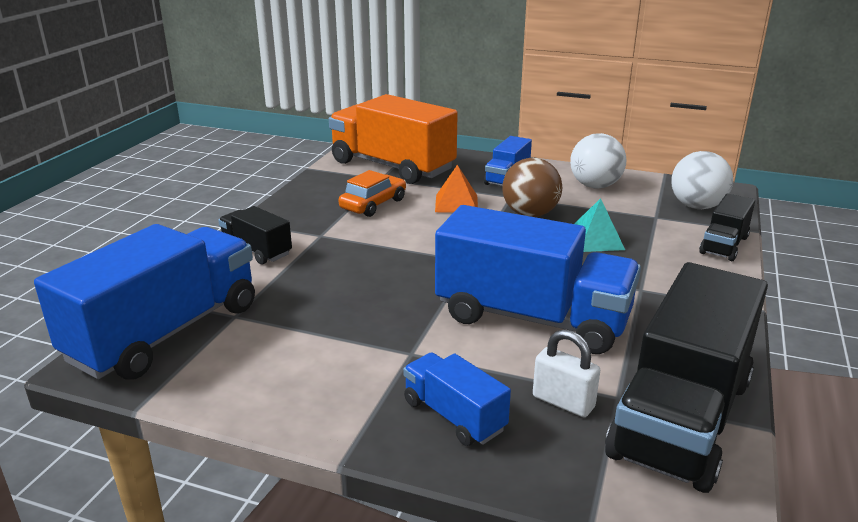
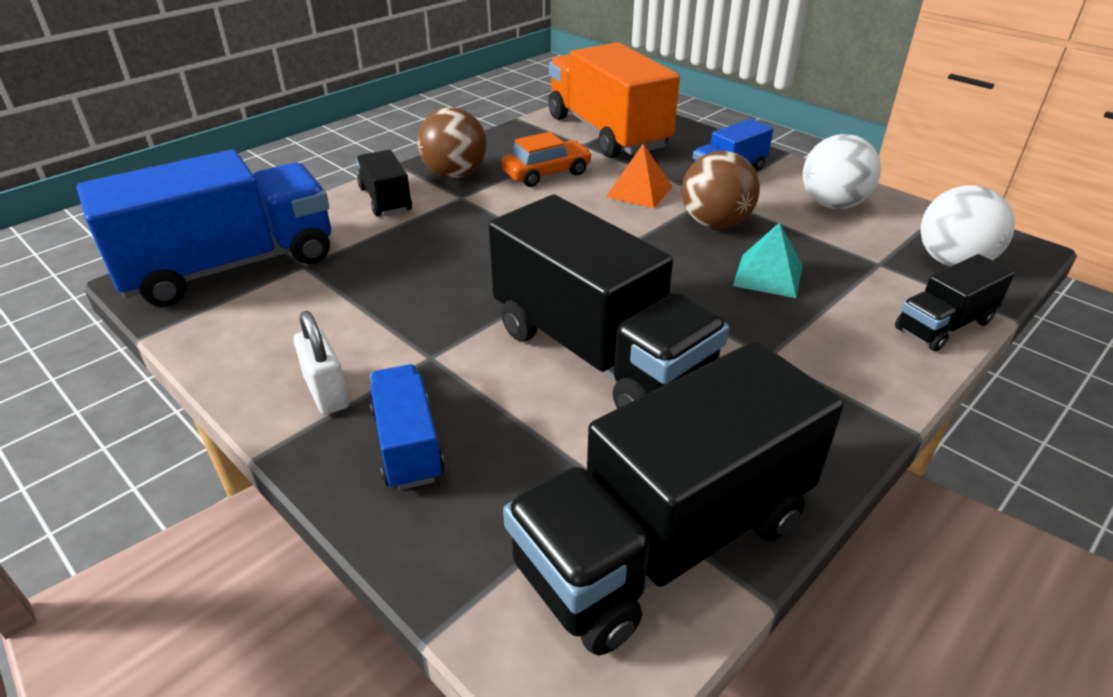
camera: 25 degrees right, 10 degrees up
blue truck [435,205,641,354] -> black truck [488,195,729,409]
white padlock [533,329,600,417] -> white padlock moved to [294,311,349,415]
none -> brown ball [417,108,486,178]

